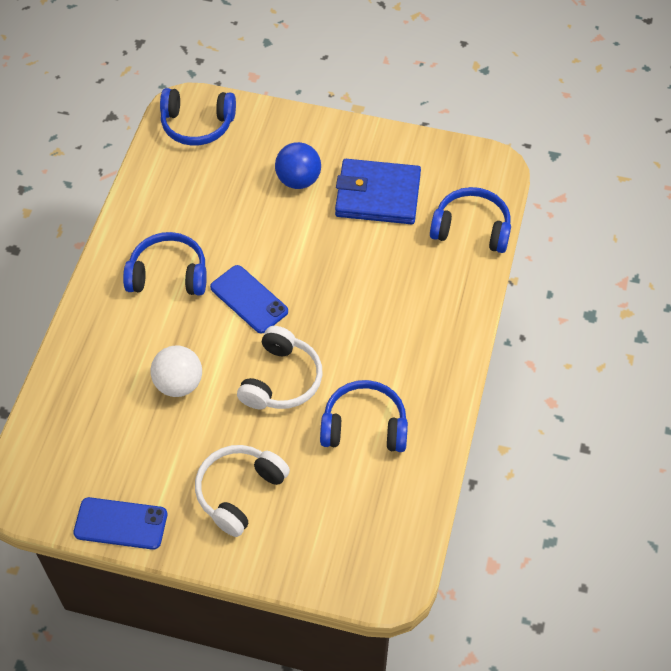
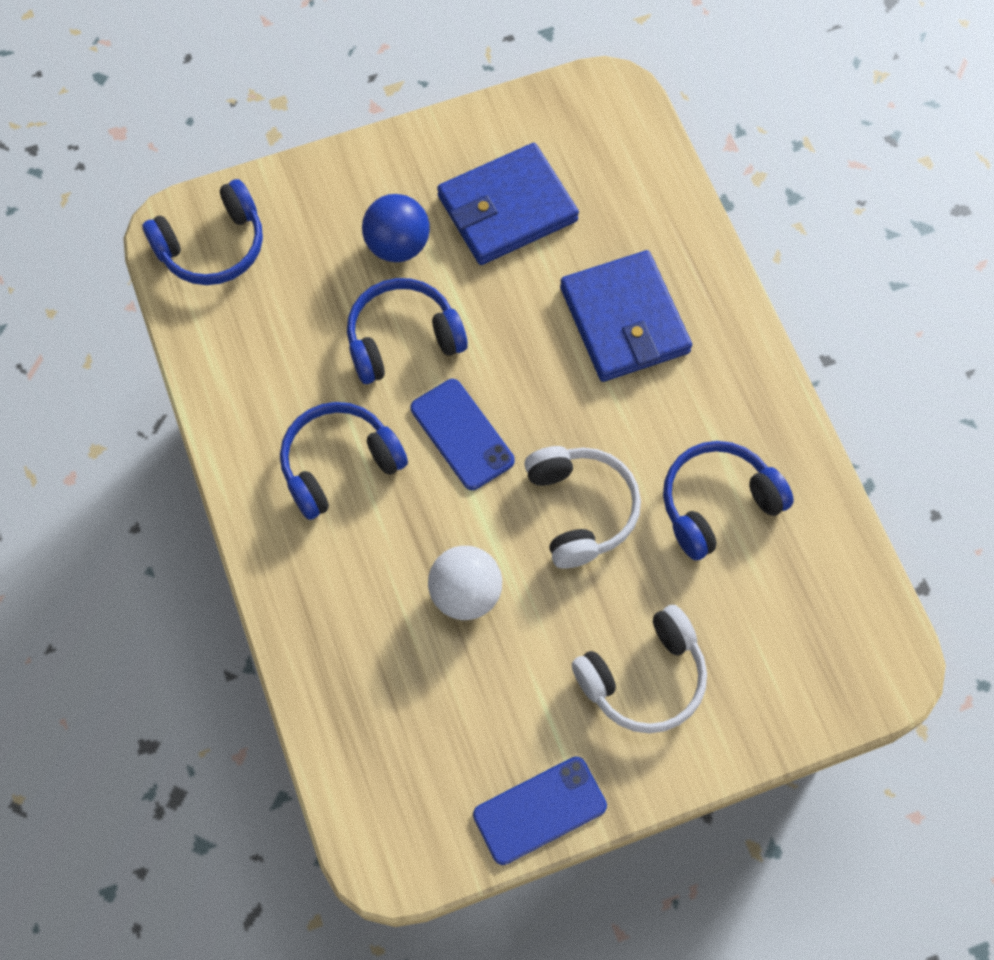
camera: 35 degrees left, 10 degrees up
white headphones [195,445,290,537] -> white headphones turned 120 degrees counterclockwise [572,605,707,733]
blue phone [210,265,288,333] -> blue phone turned 45 degrees clockwise [411,379,515,490]
blue headphones [430,187,511,253] -> blue headphones moved to [347,278,468,384]
none -> blue wallet [560,250,692,382]

